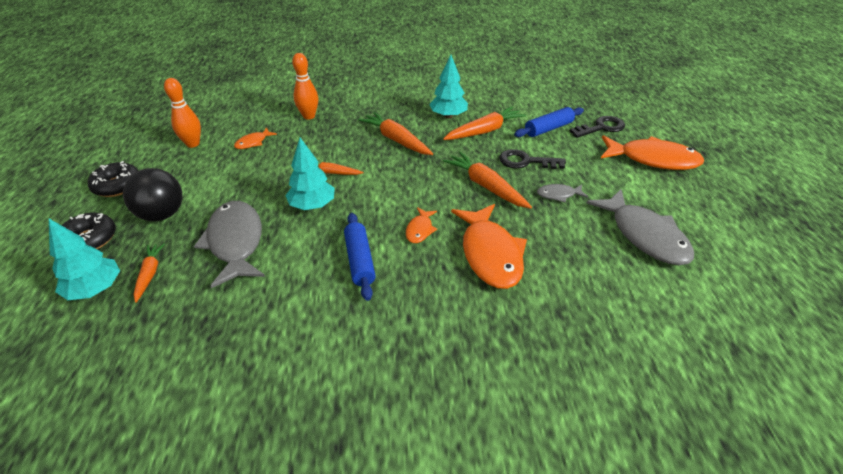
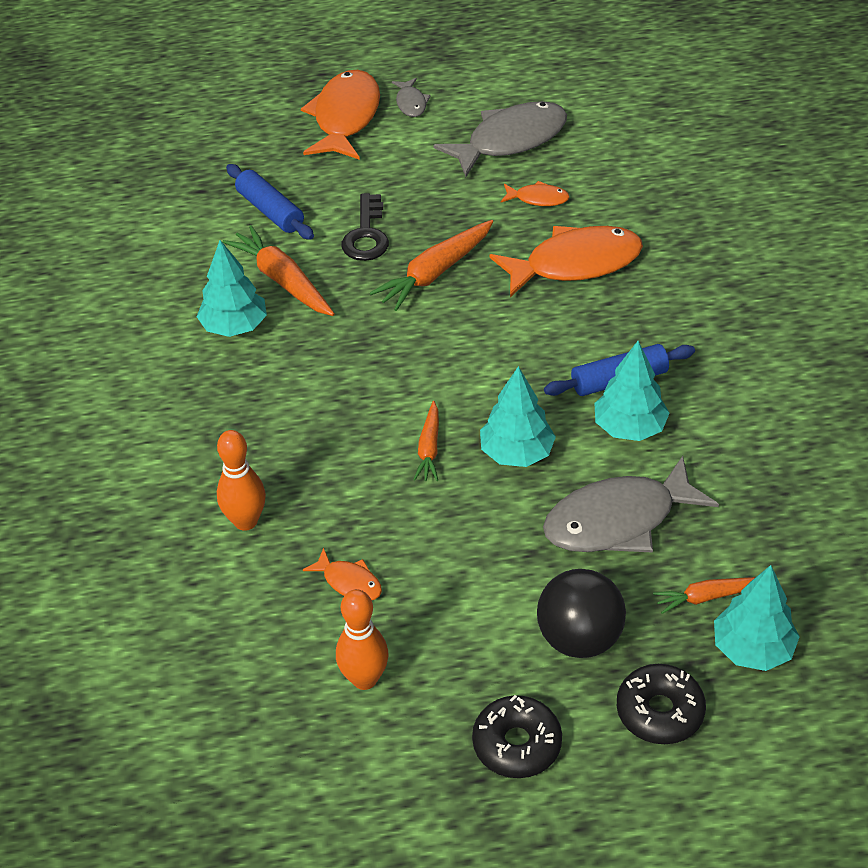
camera: 95 degrees left, 5 degrees up
orange carrot [358,112,433,155] -> none
orange fish [406,207,437,243] -> orange fish moved to [501,181,569,206]
grey fish [537,184,588,203] -> grey fish moved to [392,78,431,117]
black key [569,116,625,138] -> none
none -> turquoise tree [594,341,669,441]

